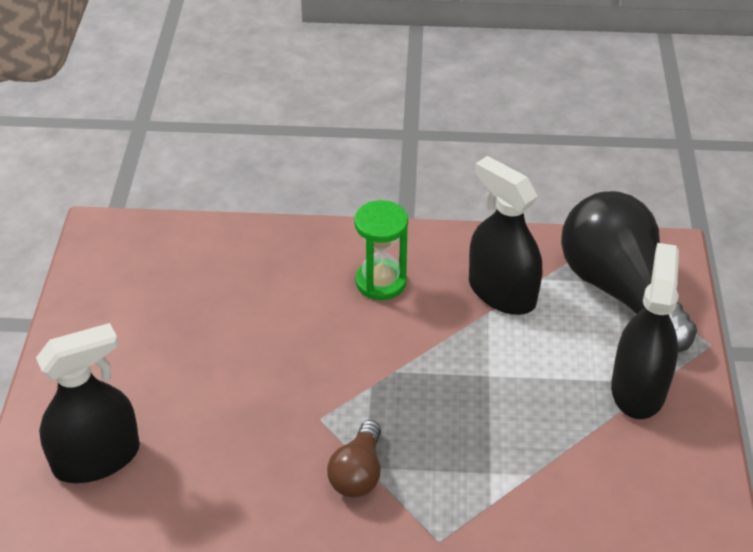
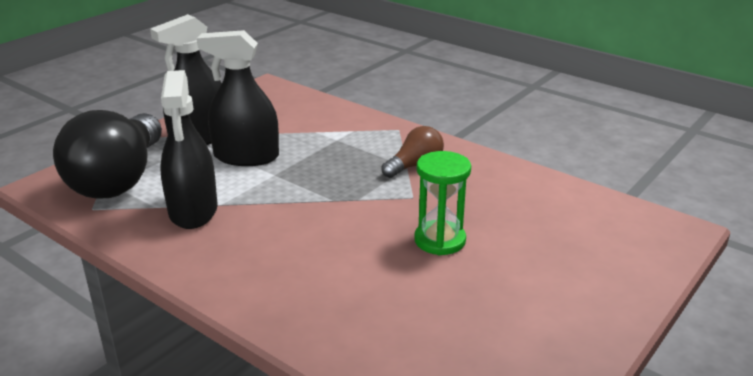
camera: 145 degrees left, 15 degrees down
black spray bottle [36,323,140,483] -> black spray bottle moved to [197,30,279,166]
green hourglass [354,200,408,300] -> green hourglass moved to [414,151,471,255]

